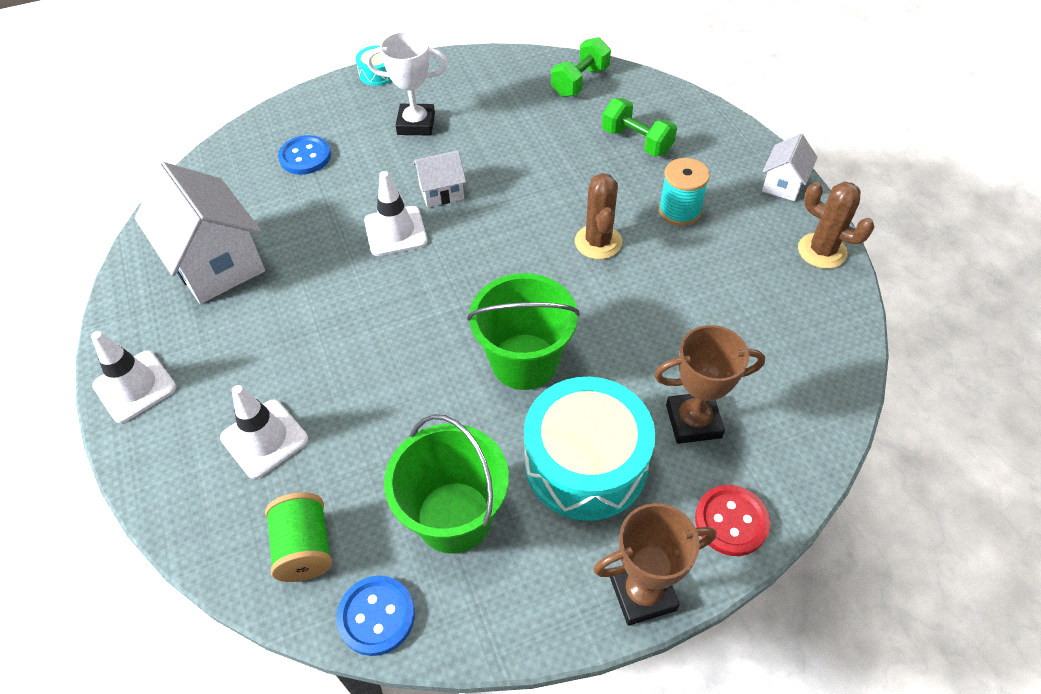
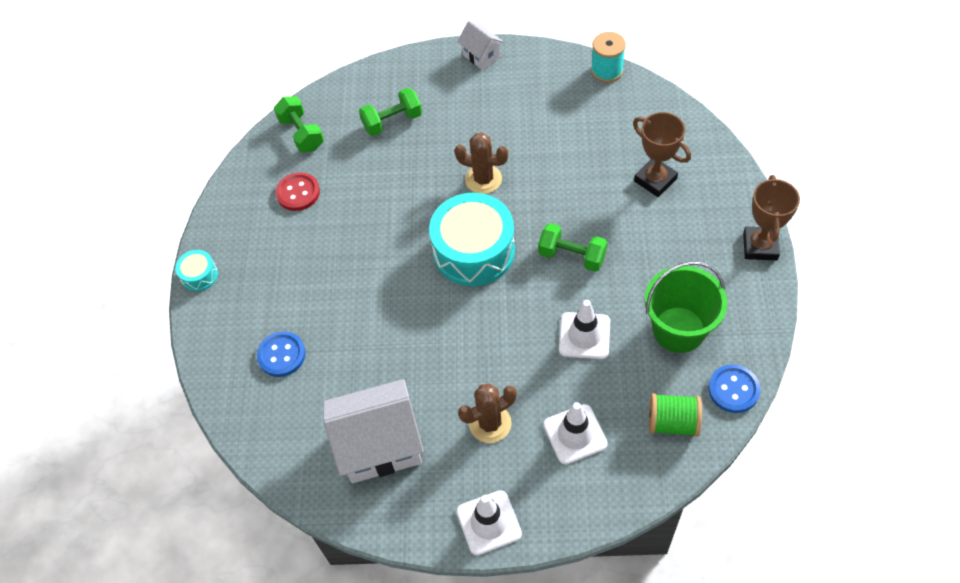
camera: 65 degrees left, 5 degrees up
white traffic cone [364,171,427,256] -> white traffic cone moved to [559,300,610,359]
white trophy [366,31,448,135] -> none
white house [413,150,466,207] -> none
green bucket [467,273,580,390] -> green dumbbell [538,223,607,272]
turquoise drum [524,377,655,521] -> turquoise drum moved to [429,193,515,286]
brown trophy [654,325,765,444] -> brown trophy turned 60 degrees counterclockwise [633,112,691,197]
turquoise spool [659,158,710,226] -> turquoise spool moved to [591,32,626,83]
red button [695,485,770,556] -> red button moved to [275,172,320,211]
brown cactus [798,181,874,269] -> brown cactus moved to [458,383,517,443]

